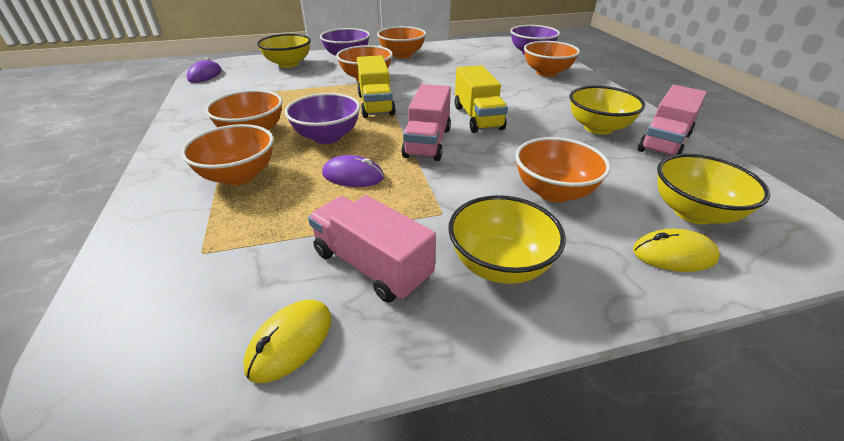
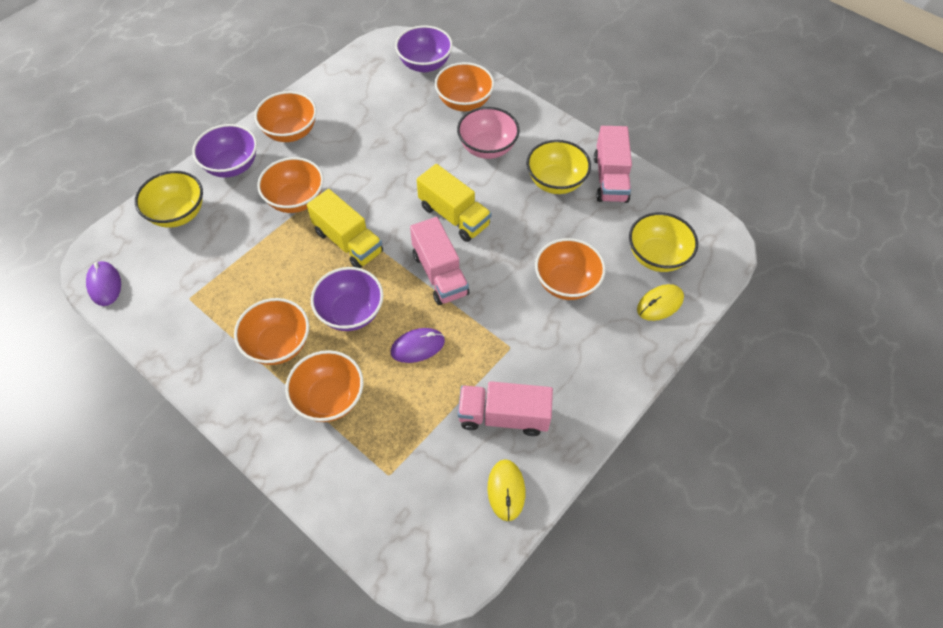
camera: 35 degrees left, 20 degrees up
yellow bowl [448,195,566,284] -> none
none -> pink bowl [457,107,520,159]

